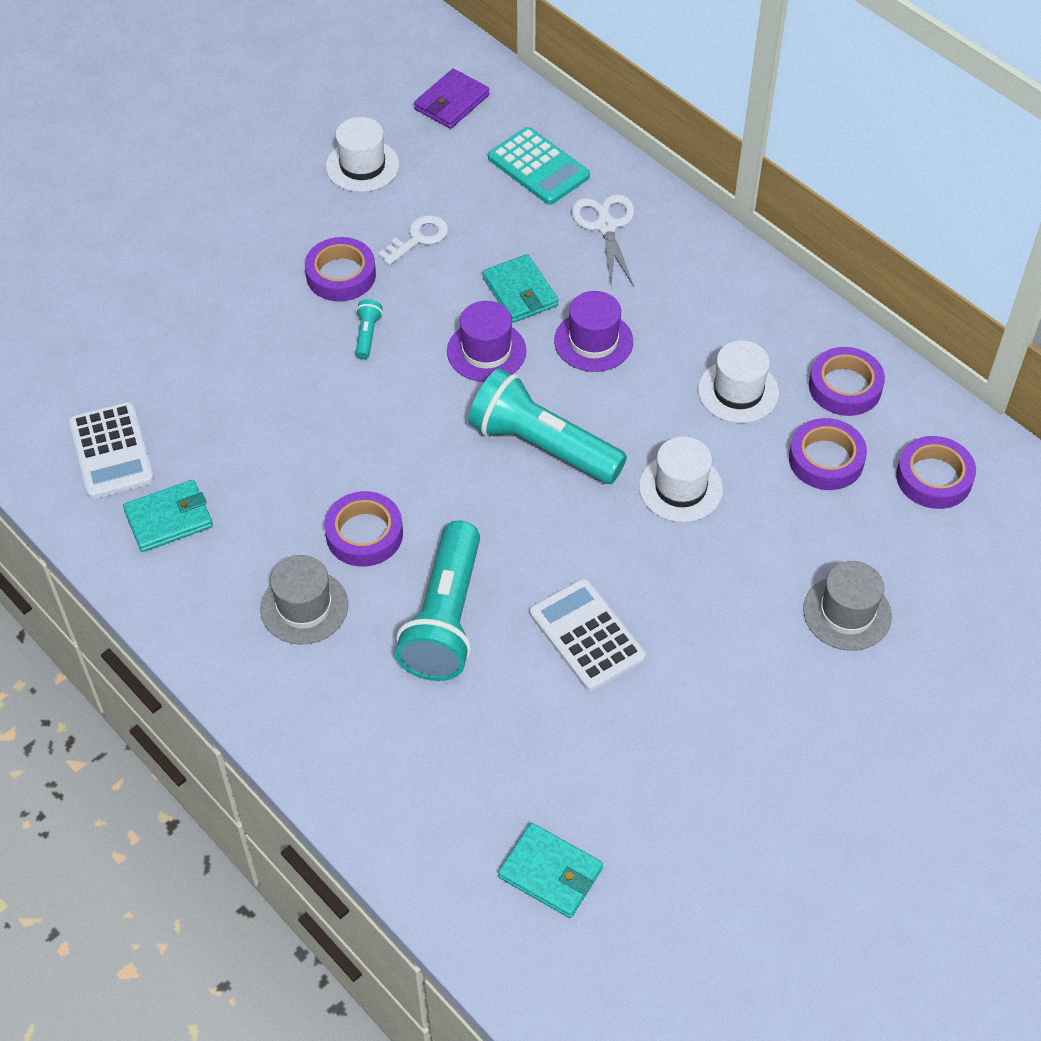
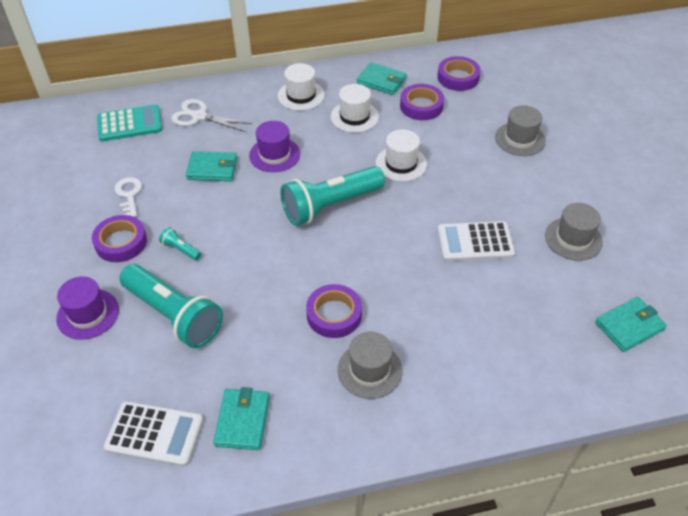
camera: 60 degrees left, 5 degrees down
white hat [326,117,399,192] -> white hat moved to [278,63,325,111]
turquoise flashlight [395,520,480,681] -> turquoise flashlight moved to [119,264,223,348]
purple wallet [414,69,490,129] -> none
purple hat [447,301,526,382] -> purple hat moved to [56,276,119,340]
purple tape [809,347,885,416] -> turquoise wallet [357,62,407,95]
none -> grey hat [545,203,603,261]

